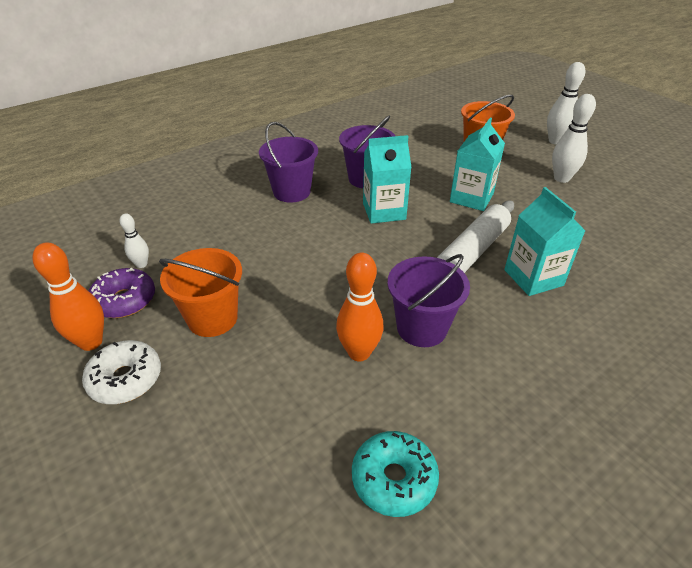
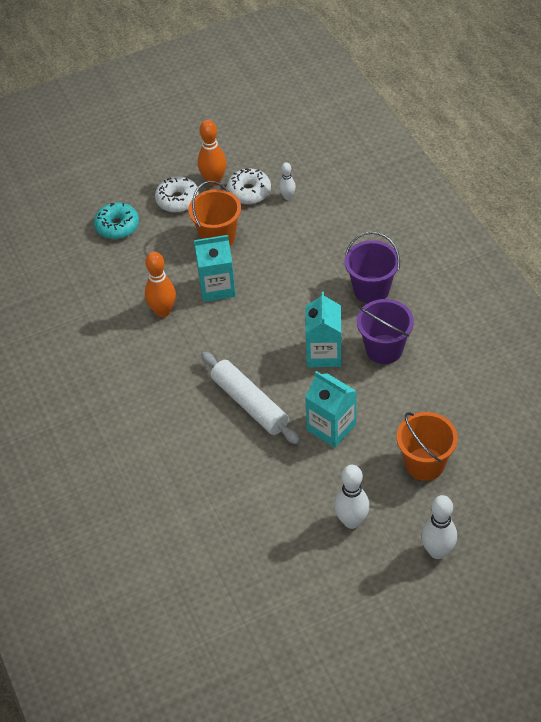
camera: 105 degrees right, 10 degrees up
purple donut [89,268,155,318] -> white donut [227,168,271,204]
turquoise donut [352,431,439,517] -> turquoise donut moved to [94,202,139,239]
purple bucket [387,254,470,347] -> none
turquoise carton [504,187,585,296] -> turquoise carton moved to [194,235,236,302]

